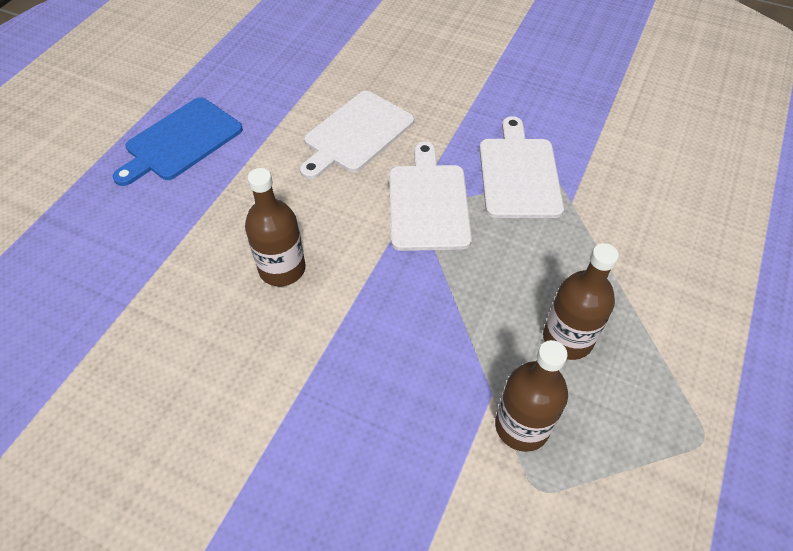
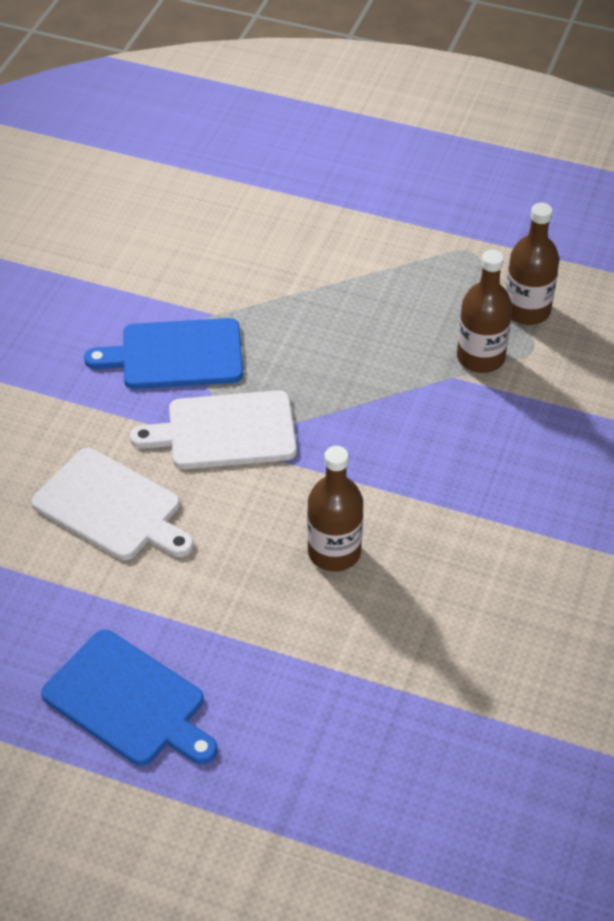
camera: 95 degrees left, 5 degrees down
white cutting board [479,116,564,218] -> blue cutting board [84,318,243,389]
brown bottle [543,243,619,360] -> brown bottle moved to [506,202,559,325]

